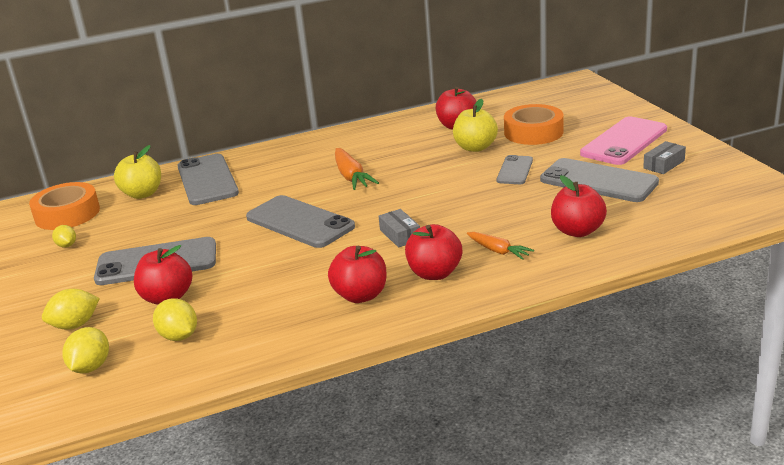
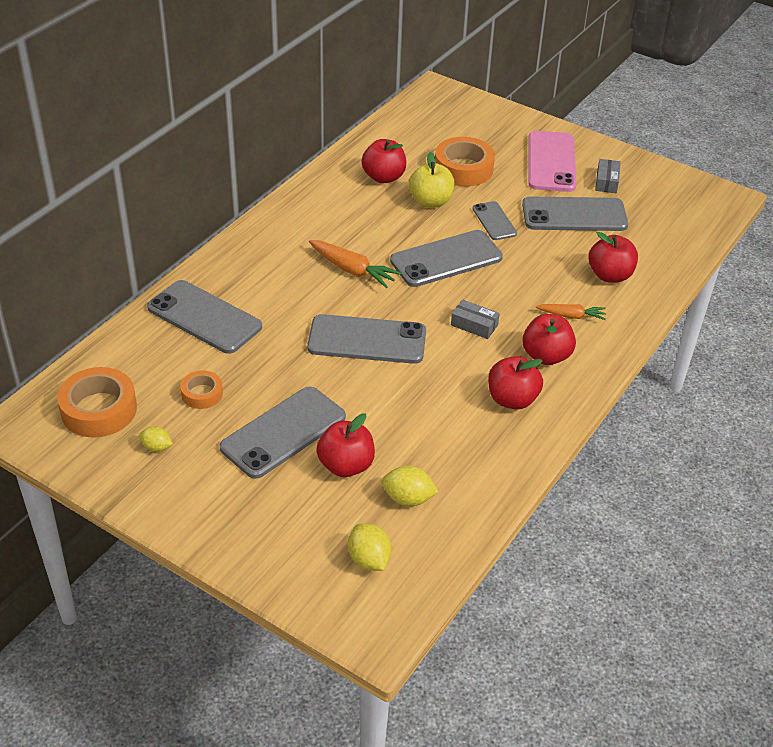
camera: 40 degrees left, 15 degrees up
yellow lemon [42,289,100,329] -> none
yellow apple [114,145,161,199] -> none
none -> orange tape [180,371,223,409]
none -> grey phone [390,230,503,287]

